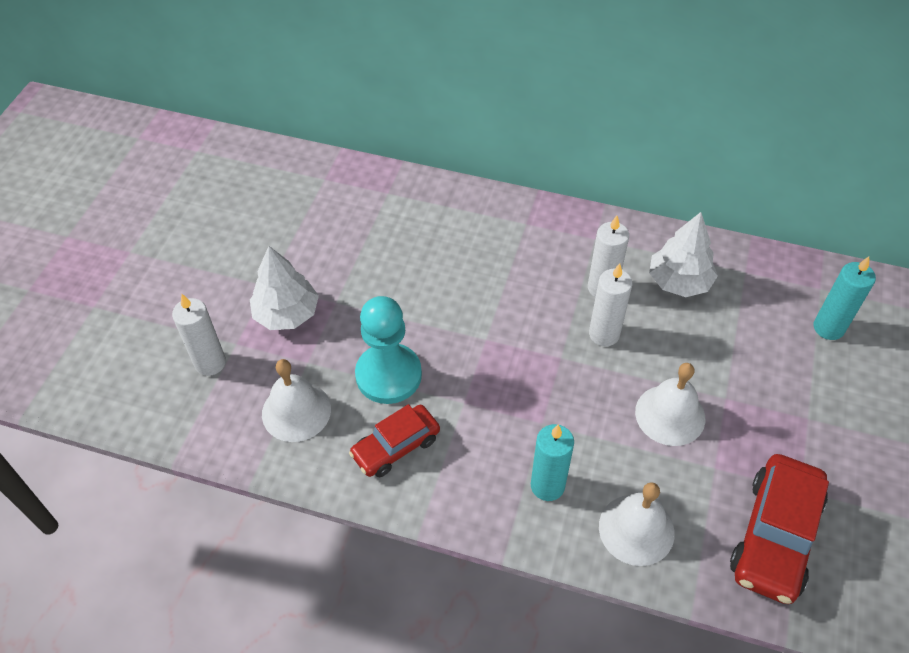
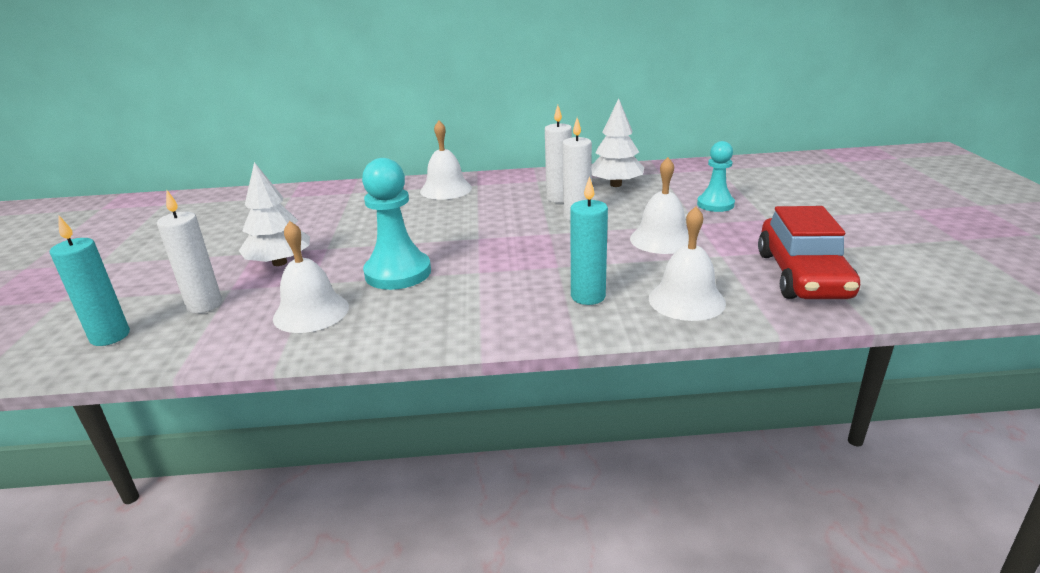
camera: 20 degrees left, 25 degrees down
red car [349,404,440,477] -> none
turquoise candle [814,257,876,340] -> turquoise candle moved to [50,216,130,346]
none -> white bell [420,121,472,200]
none -> turquoise pawn [697,141,735,212]

